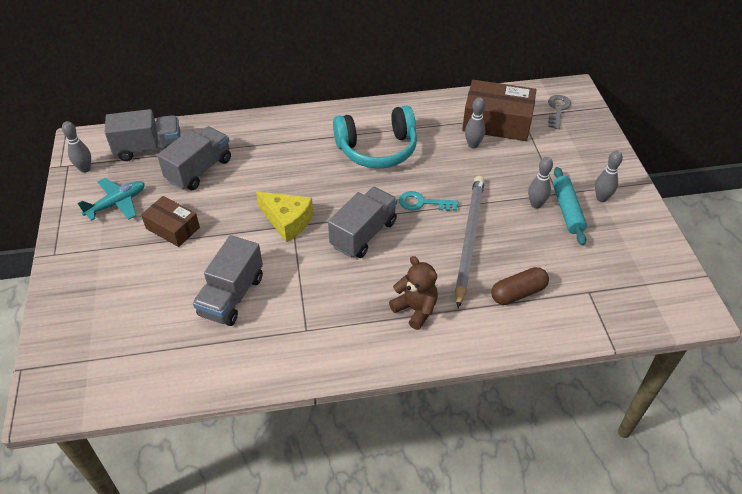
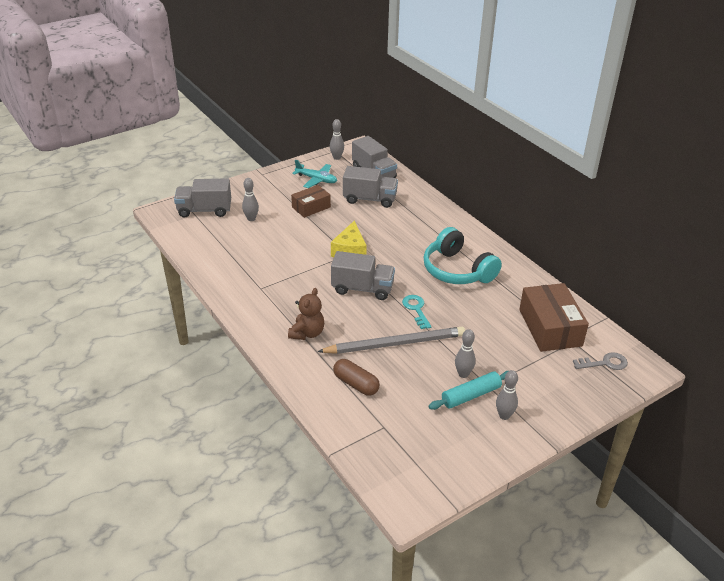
camera: 65 degrees right, 10 degrees down
brown box [141,196,200,247] -> brown box turned 45 degrees clockwise [291,185,331,218]
grey truck [193,235,263,326] -> grey truck moved to [174,178,231,218]
grey bowling pin [465,97,485,149] -> grey bowling pin moved to [242,178,259,221]

